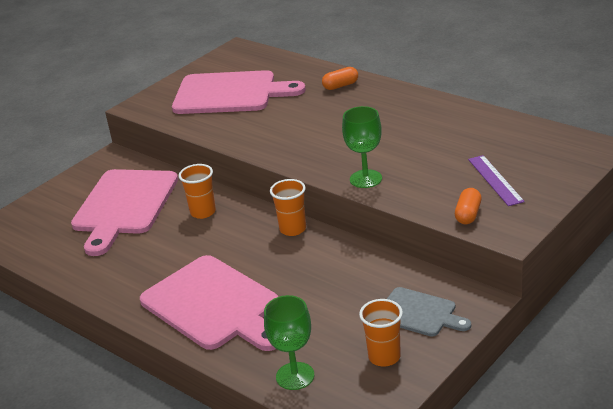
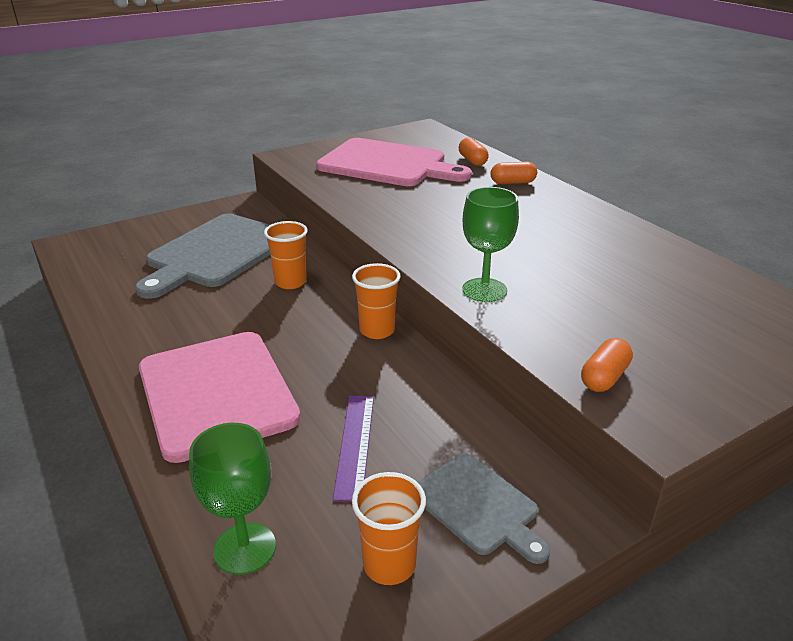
camera: 15 degrees right, 0 degrees up
pink cutting board [71,169,178,256] -> grey cutting board [135,214,270,299]
purple ruler [468,155,525,206] -> purple ruler moved to [333,396,374,501]
none -> orange capsule [459,138,489,166]

